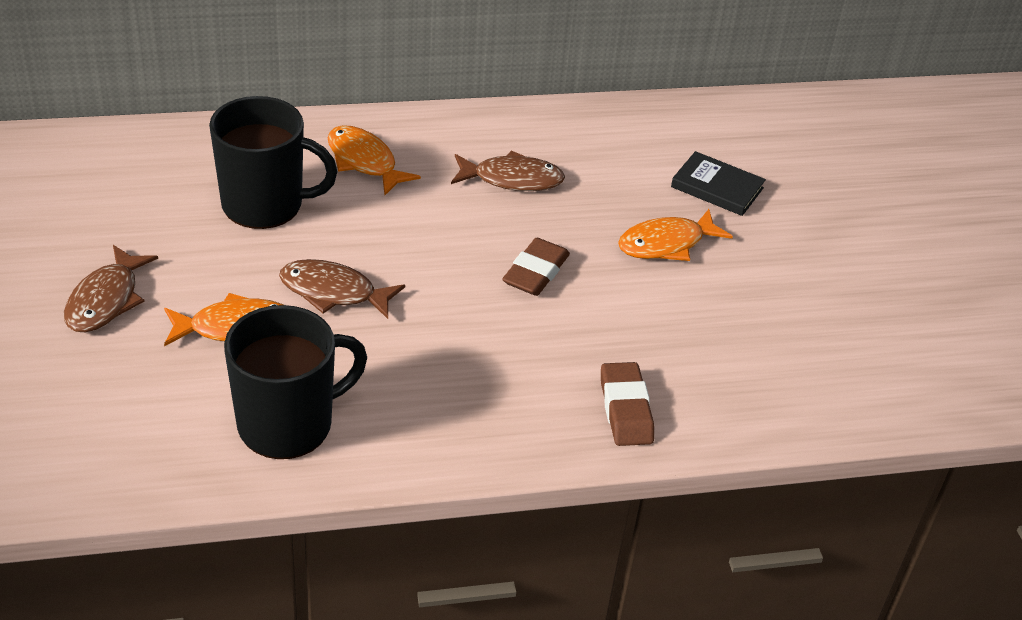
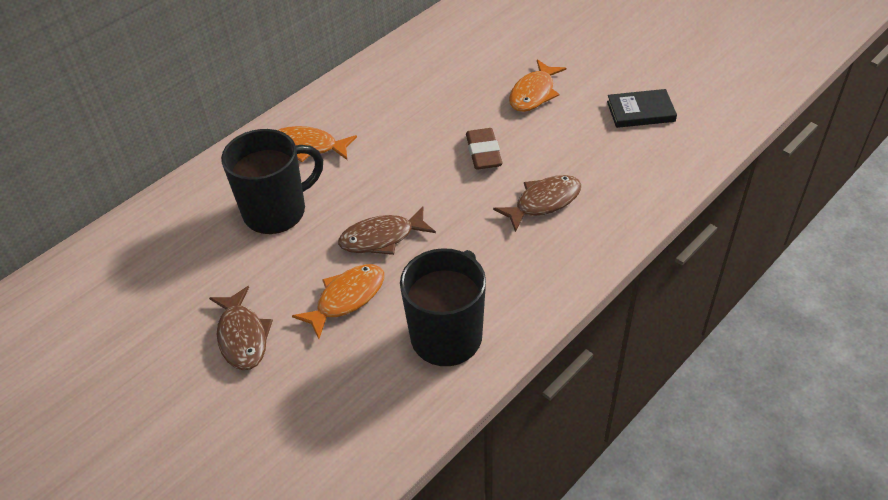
camera: 30 degrees left, 5 degrees up
brown fish [451,151,565,191] -> brown fish moved to [493,175,581,232]
brown eraser [601,362,654,446] -> none
black book [671,151,766,216] -> black book moved to [607,89,677,128]

